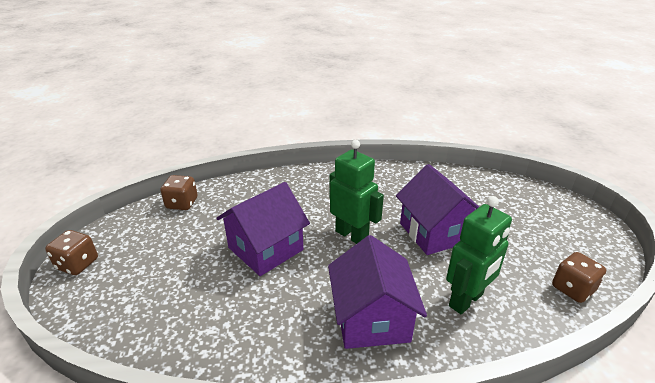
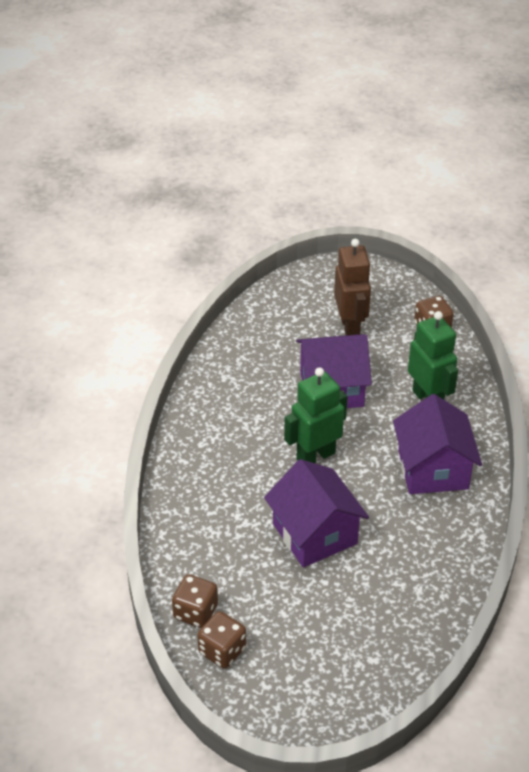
camera: 75 degrees left, 10 degrees up
brown dice [45,230,98,275] -> brown dice moved to [197,611,246,668]
purple house [328,235,427,349] -> purple house turned 75 degrees clockwise [393,394,482,494]
none -> brown robot [334,239,371,335]

